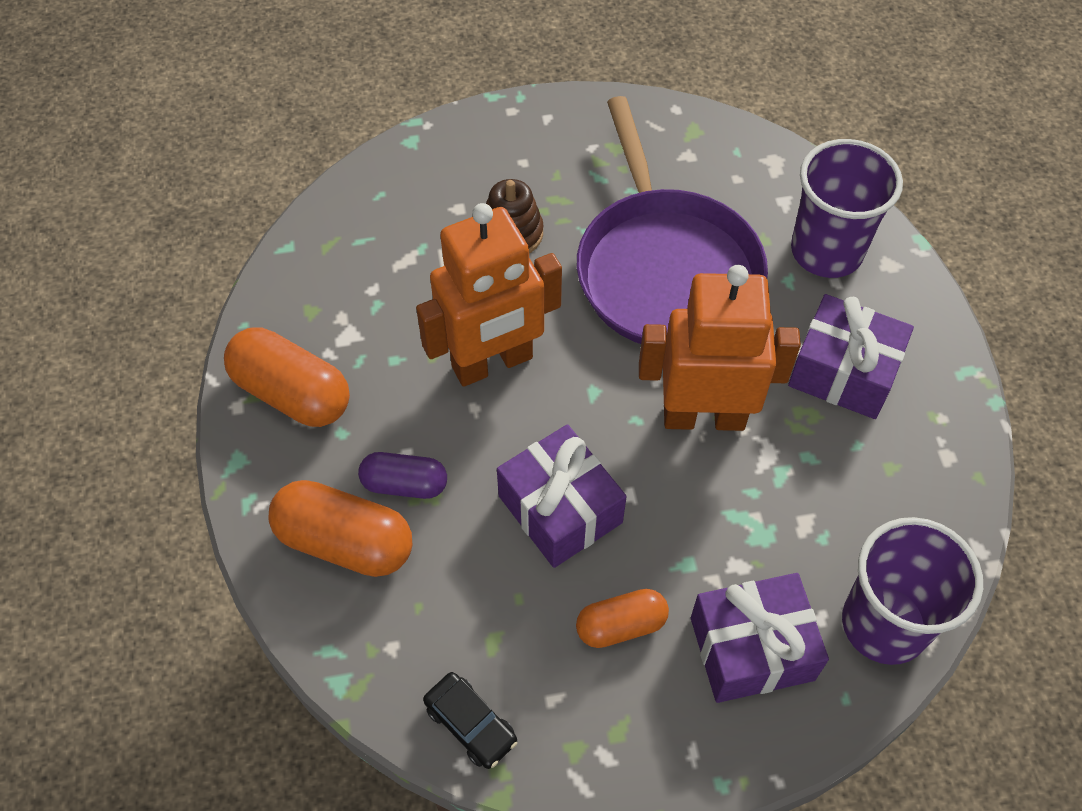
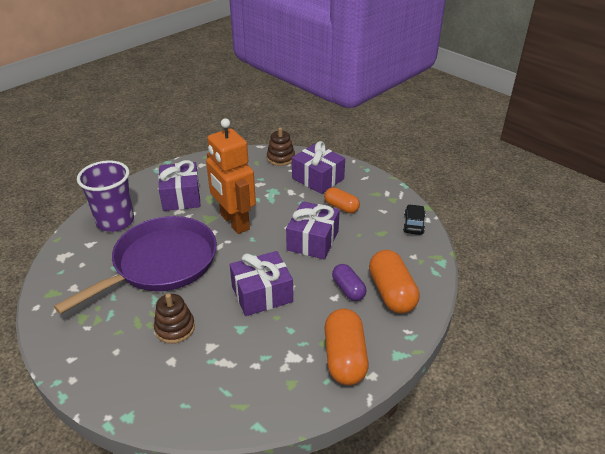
camera: 125 degrees left, 20 degrees down
orange robot [416,203,562,387] -> purple gift [230,251,293,316]
purple cup [842,517,983,665] -> brown stacking toy [267,128,295,166]

